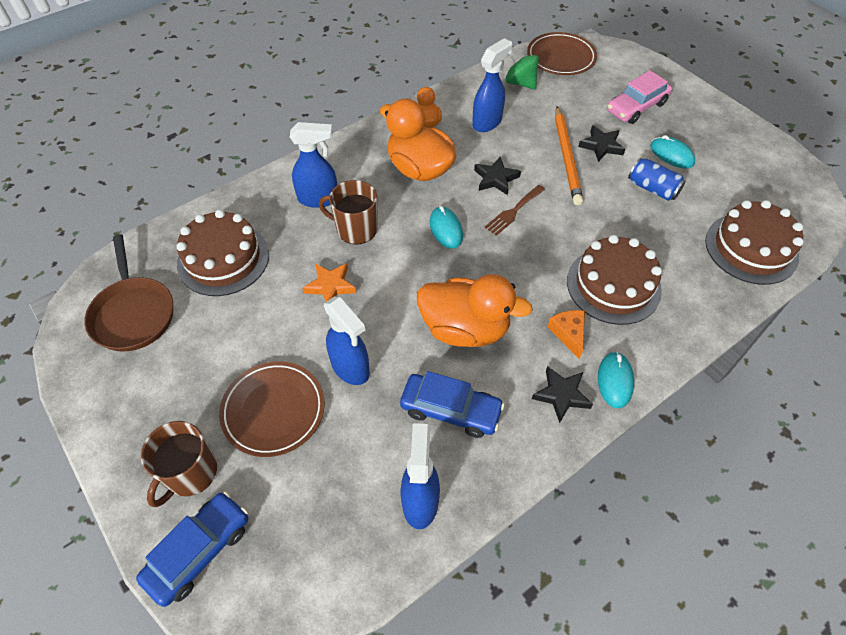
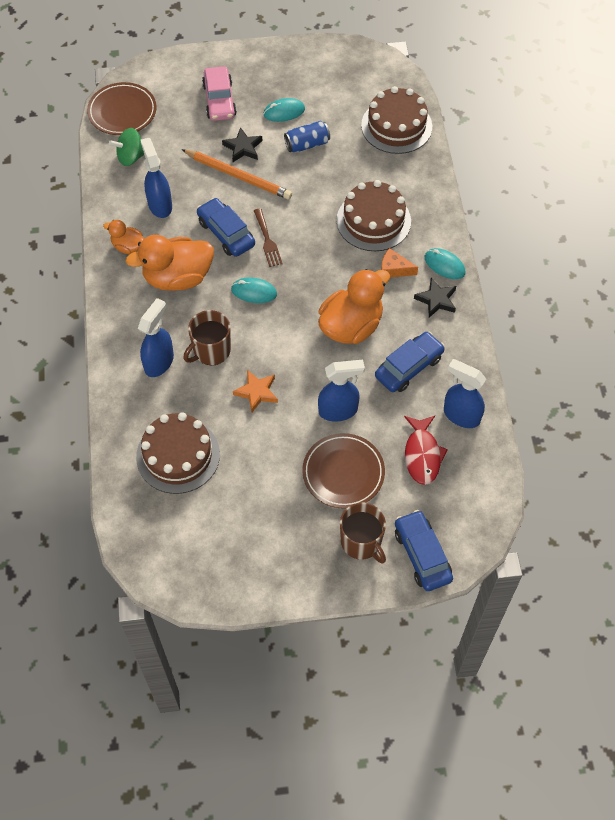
camera: 60 degrees left, 5 degrees up
brown pan [84,234,173,352] -> none
black star [474,157,521,195] -> blue car [197,198,255,257]
none -> red fish [404,416,448,485]

